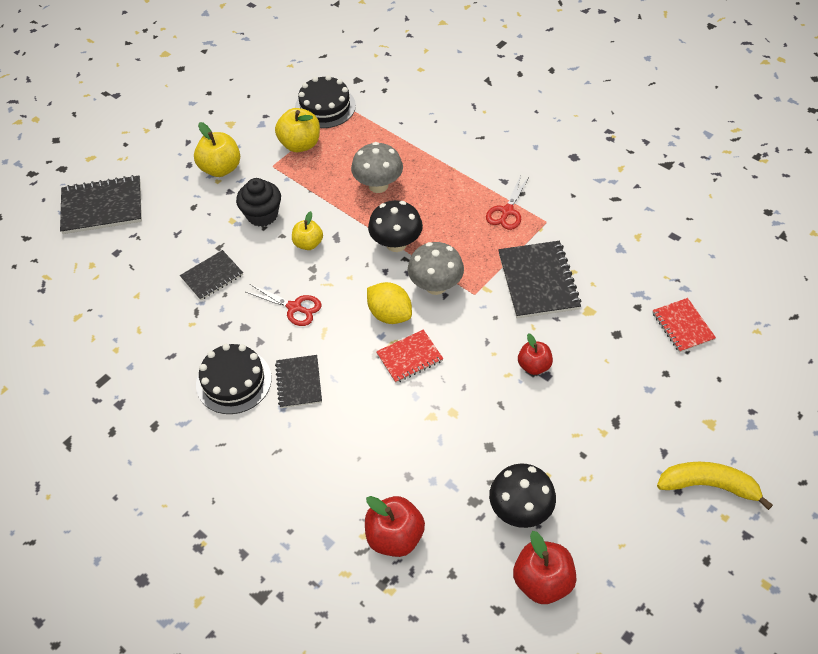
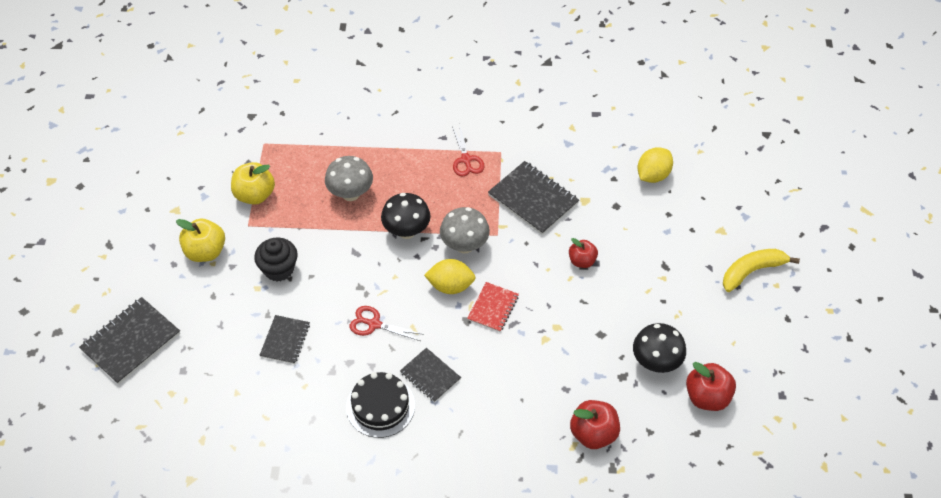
camera: 40 degrees left, 0 degrees up
red scissors [246,284,322,326] -> red scissors turned 150 degrees counterclockwise [350,306,424,341]
yellow apple [292,211,323,250] -> none
black cake [295,75,356,128] -> none
red notebook [652,298,716,353] -> yellow lemon [638,147,673,183]

